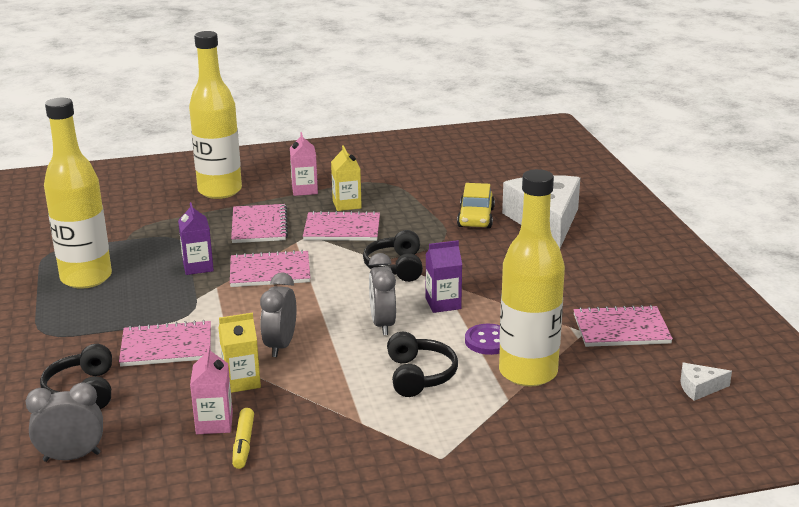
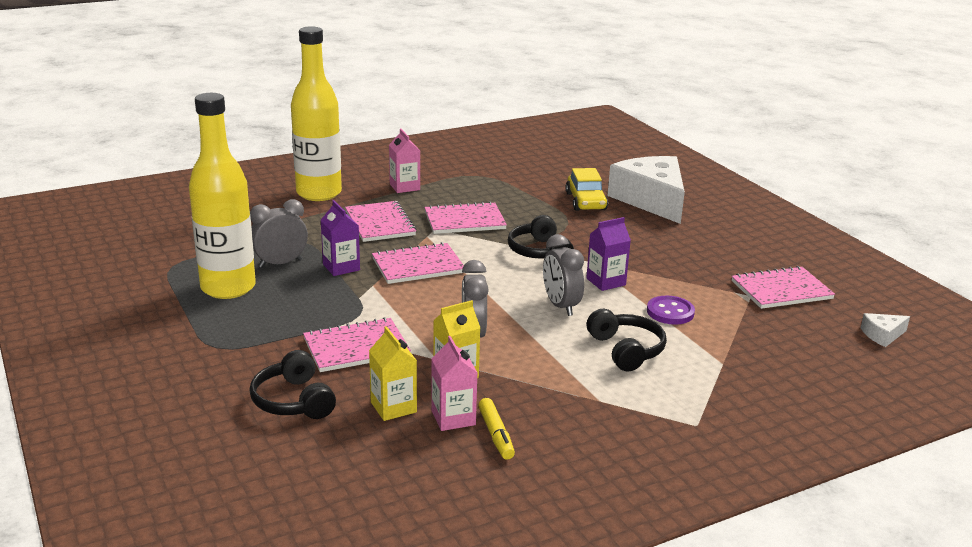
camera: 15 degrees left, 0 degrees up
grey clock [25,382,103,462] -> grey clock moved to [250,199,308,268]
yellow carton [331,145,362,211] -> yellow carton moved to [369,326,417,421]
yellow bottle [499,169,565,386] -> none

